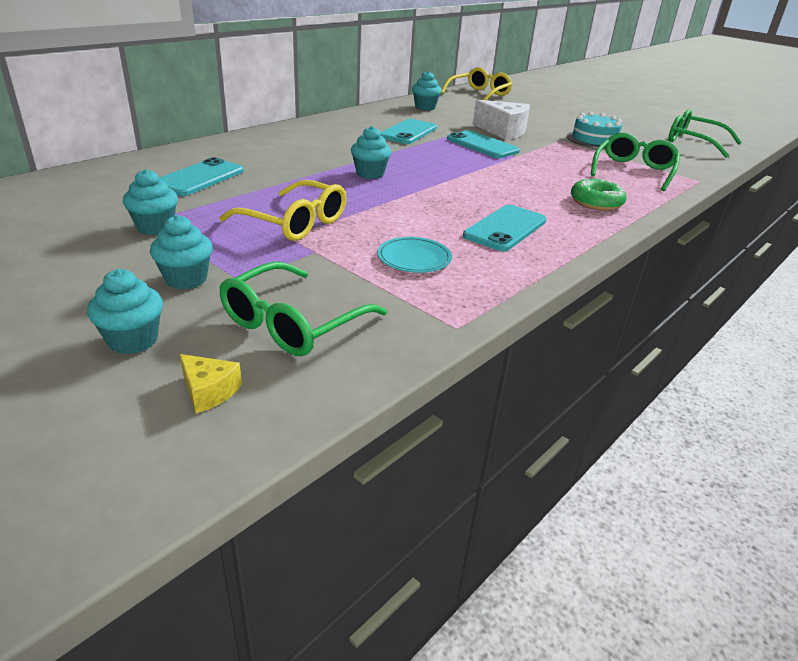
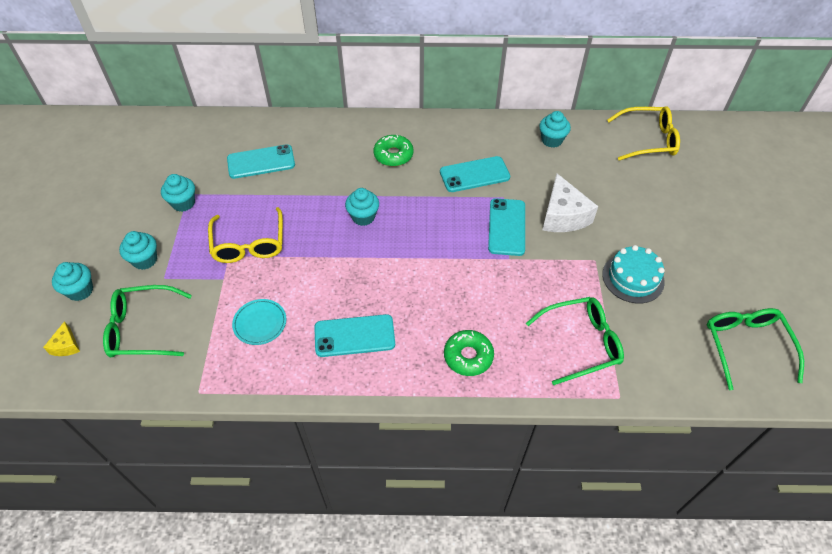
camera: 50 degrees right, 20 degrees up
none -> green donut [373,135,413,166]

